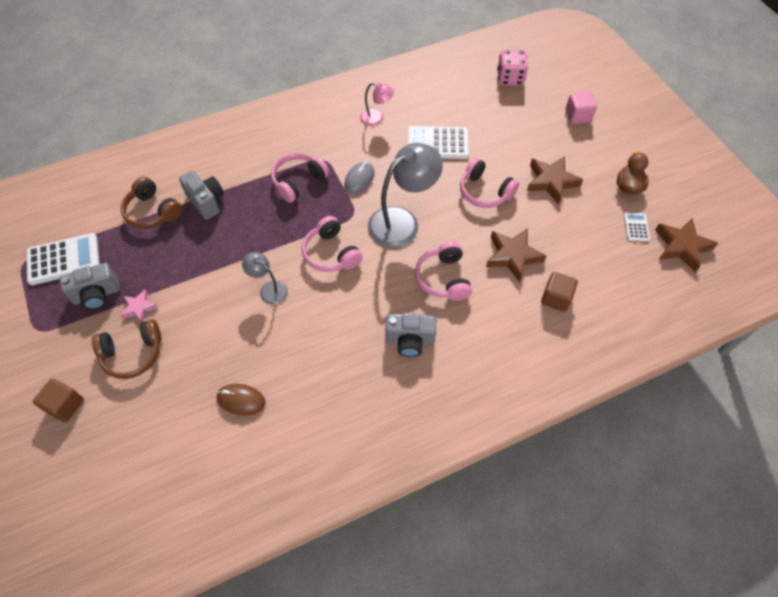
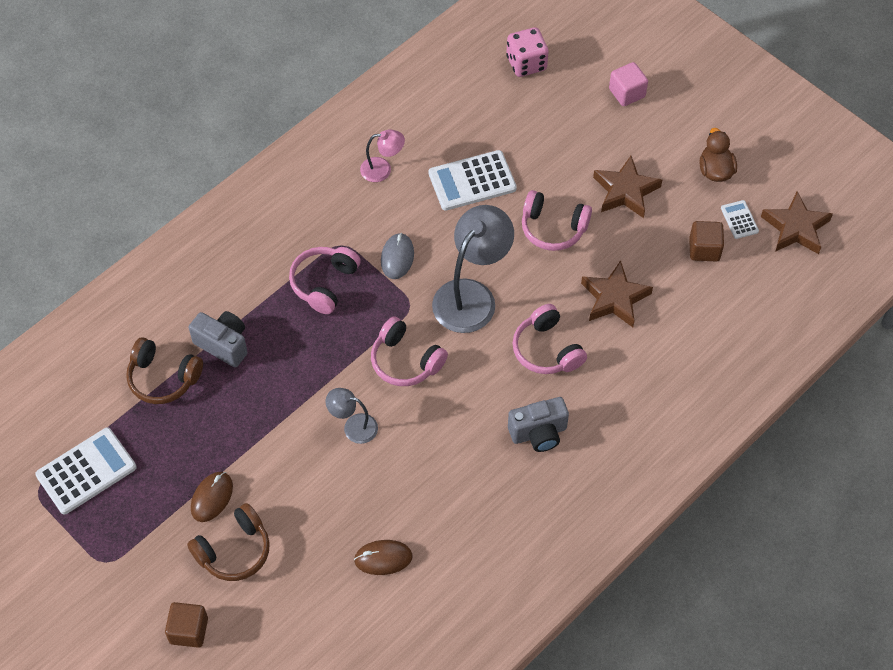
camera: 20 degrees left, 0 degrees up
grey camera [60,263,120,310] -> none
pink star [120,289,158,322] -> brown mouse [191,472,233,522]
brown cube [541,272,578,312] -> brown cube moved to [689,221,724,262]

